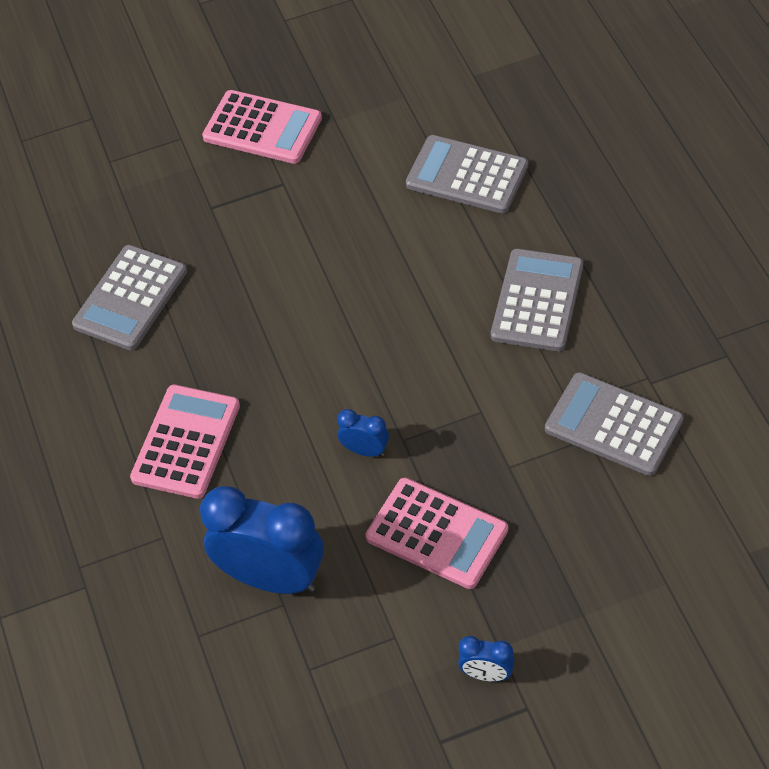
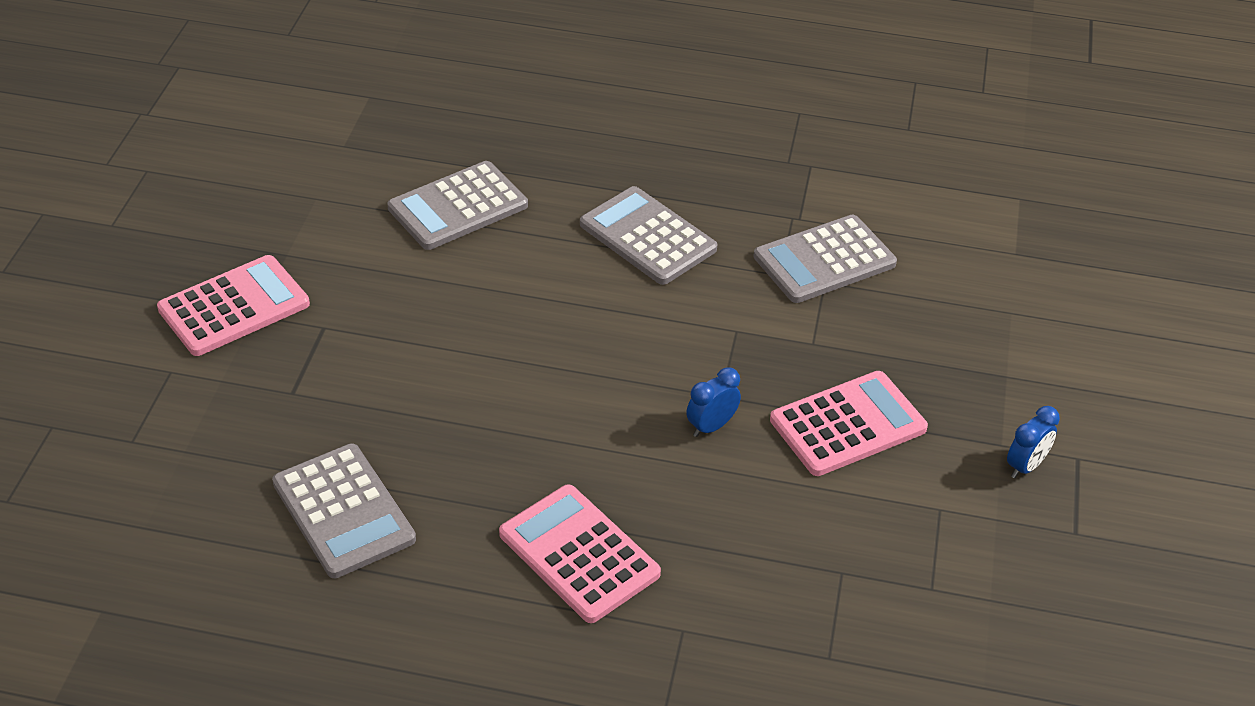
camera: 65 degrees left, 10 degrees down
blue clock [200,486,324,594] -> none

